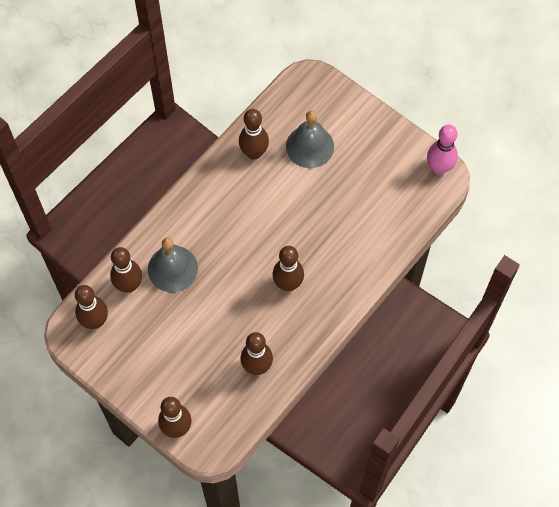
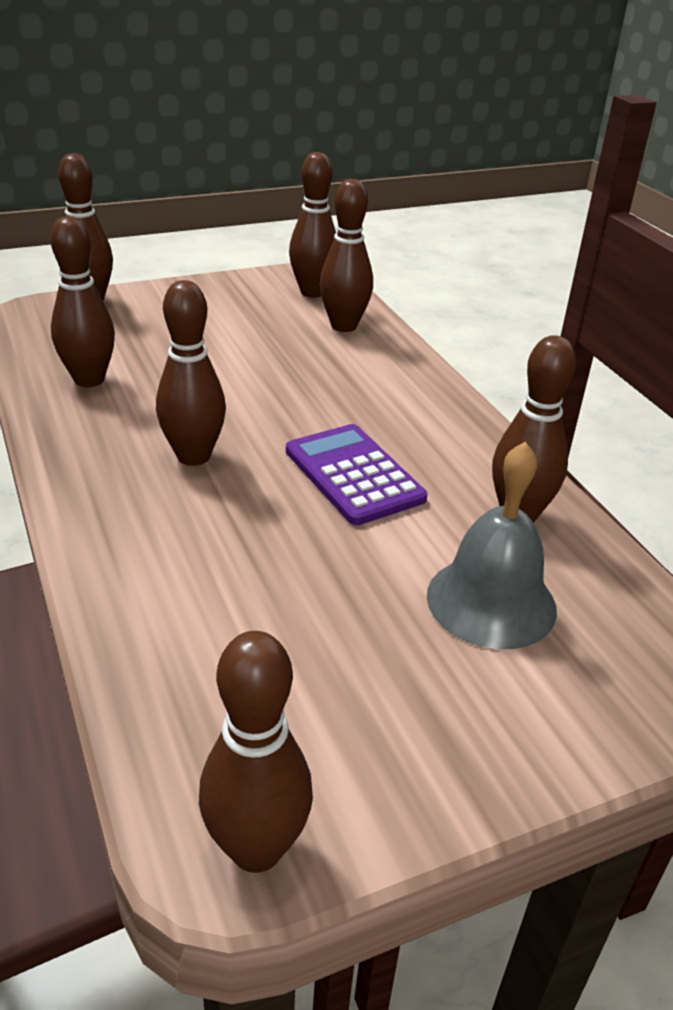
camera: 115 degrees right, 30 degrees down
grey bell [148,237,198,292] -> none
pink bowling pin [427,125,458,175] -> brown bowling pin [199,631,313,873]
none -> purple calculator [286,424,428,525]

